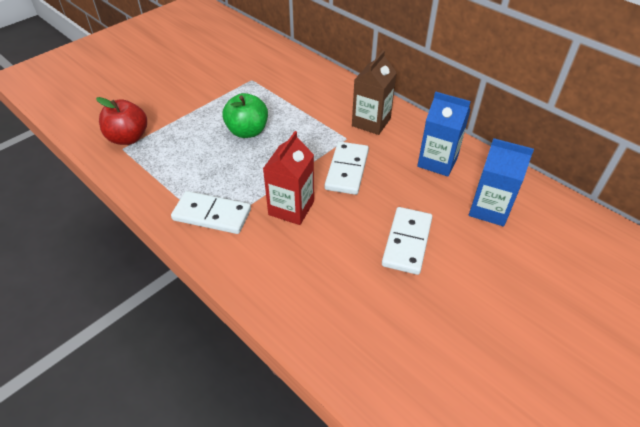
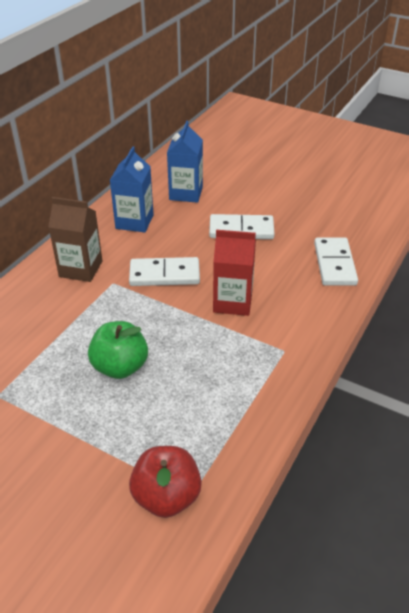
camera: 105 degrees left, 5 degrees down
white domino [171,191,251,234] -> white domino moved to [314,237,358,286]

